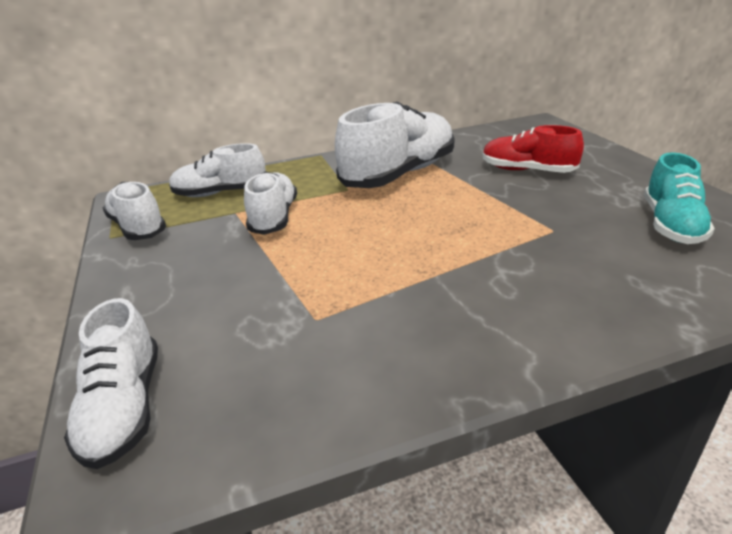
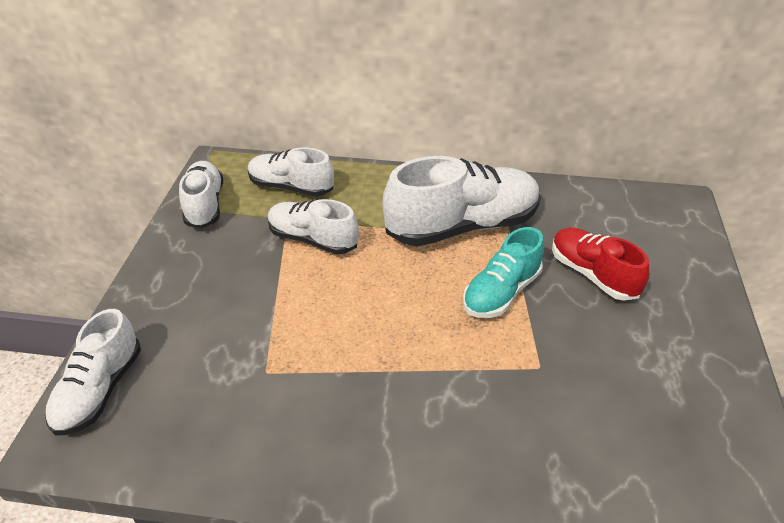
camera: 25 degrees right, 10 degrees up
white shoe [244,171,297,235] -> white shoe turned 90 degrees counterclockwise [268,199,359,254]
turquoise shoe [644,152,715,244] -> turquoise shoe moved to [463,227,544,318]

